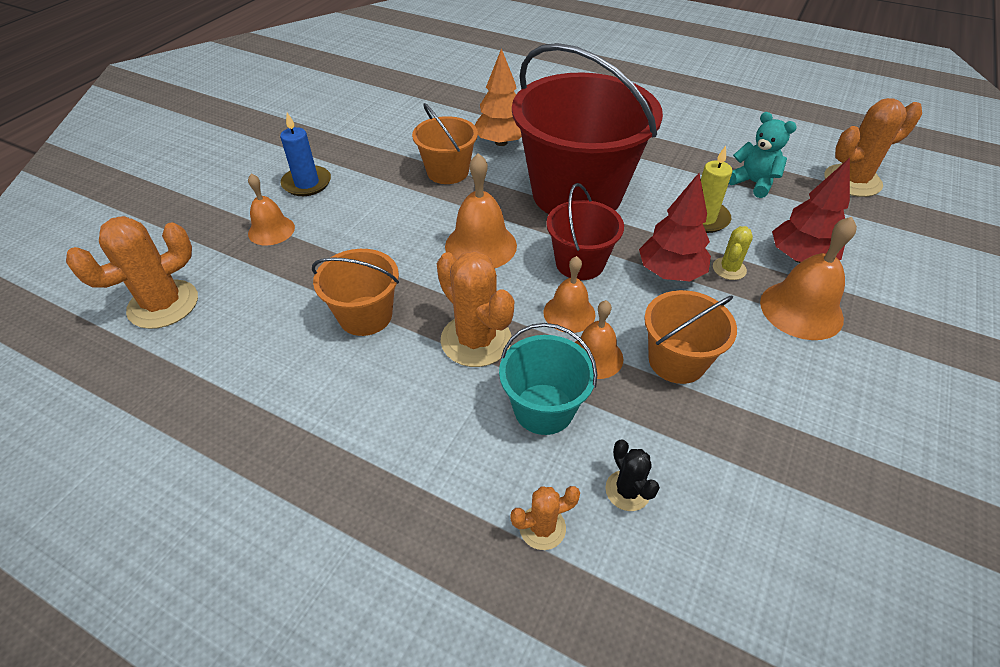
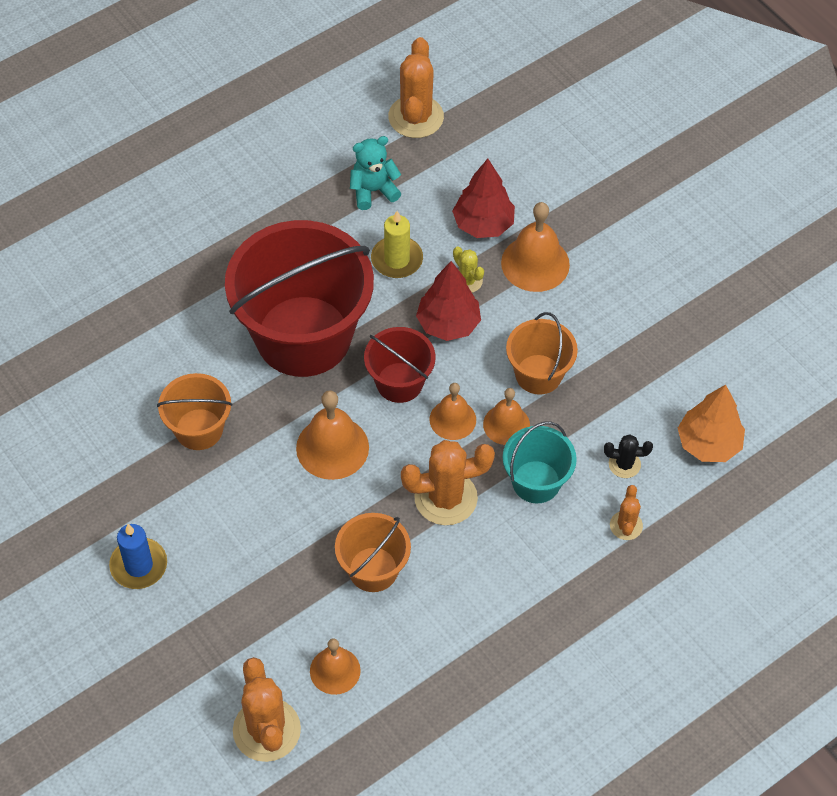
camera: 65 degrees left, 10 degrees up
orange bell [248,174,295,246] -> orange bell moved to [310,638,361,695]
orange tree [475,48,522,146] -> orange tree moved to [678,385,745,462]

